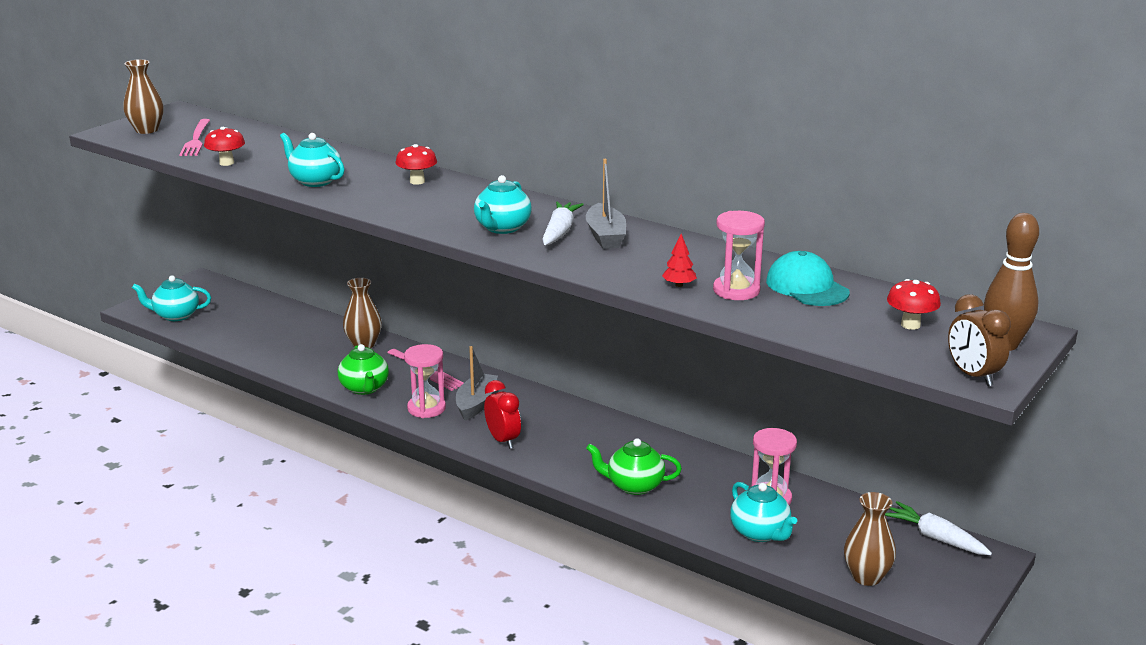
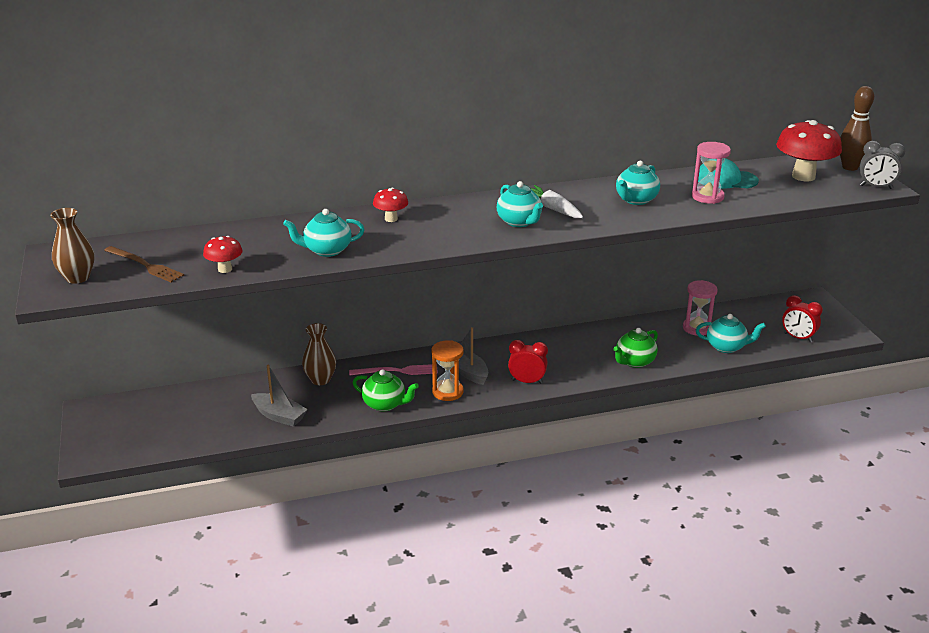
camera: 50 degrees left, 5 degrees up
turquoise teapot [132,276,211,321] -> turquoise teapot moved to [616,161,660,205]
pink fork [179,119,210,156] -> brown fork [104,246,184,282]
pink hourglass [404,344,446,418] -> orange hourglass [431,340,464,401]
grey boat [586,159,626,249] -> grey boat moved to [251,364,308,427]
red tree [662,234,697,287] -> none
brown vase [844,492,896,586] -> red clock [782,295,823,343]
white carrot [885,501,992,555] -> none
red mushroom [887,279,941,330] -> red mushroom [776,120,842,181], size x1.91
brown clock [948,294,1011,386] -> grey clock [860,141,906,189]

